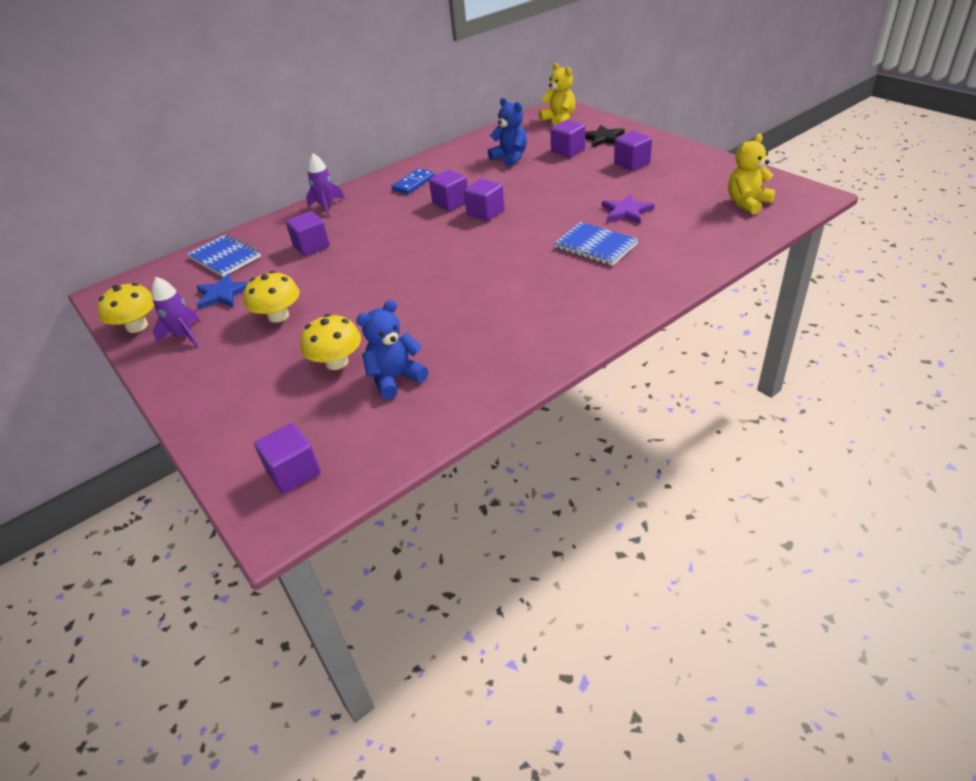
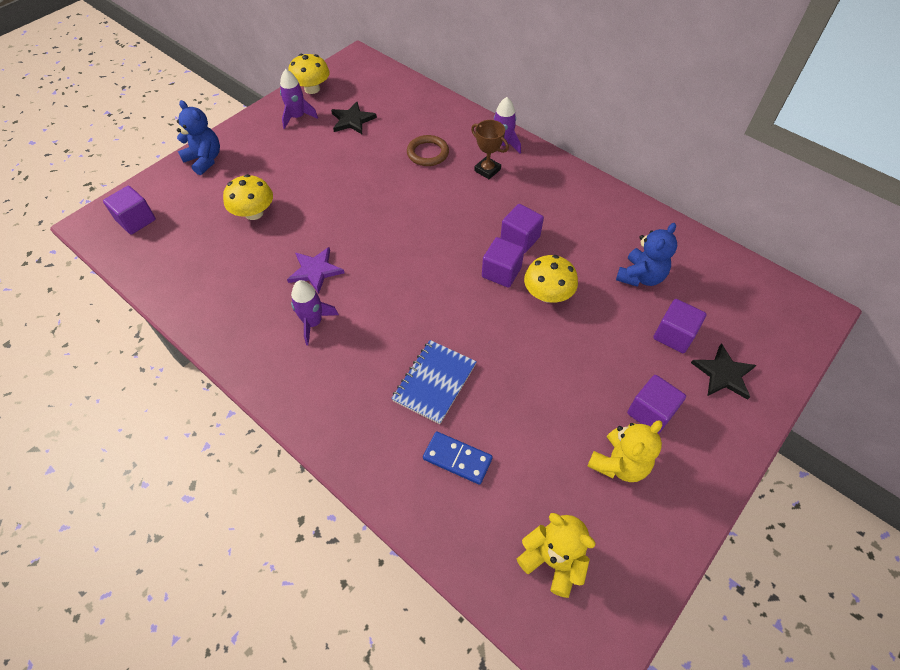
camera: 75 degrees right, 15 degrees up
blue notebook [187,234,261,277] -> none
blue star [196,273,249,310] -> black star [331,102,377,134]
yellow mushroom [243,271,300,323] -> yellow mushroom moved to [524,255,578,303]
purple cube [286,211,330,256] -> brown ring [407,135,449,166]
blue teddy bear [356,300,428,399] -> blue teddy bear moved to [177,100,220,175]
blue domino [392,168,435,194] -> blue domino moved to [423,431,493,485]
yellow teddy bear [539,63,575,126] -> yellow teddy bear moved to [588,420,662,482]
purple star [602,194,655,224] -> purple star moved to [287,247,344,294]
none -> purple rocket [291,280,339,345]
none -> brown trophy [471,120,509,179]

